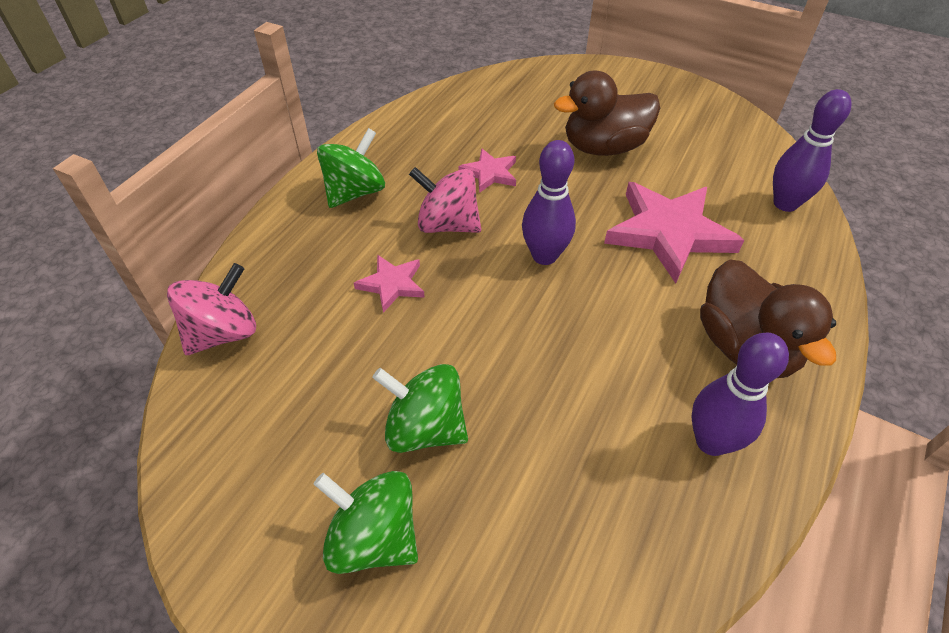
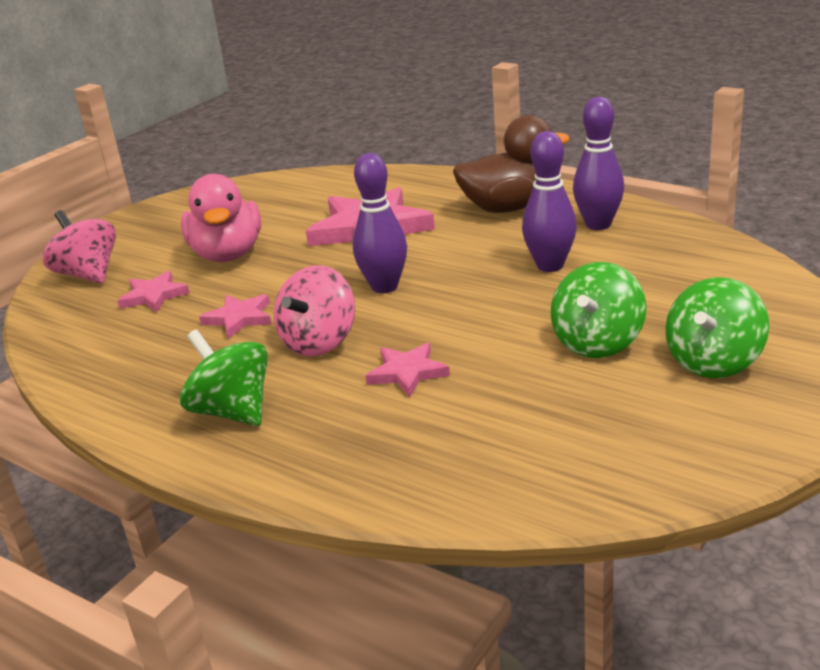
camera: 80 degrees left, 20 degrees down
pink spinning top [167,263,256,355] -> pink spinning top moved to [43,210,116,284]
brown duck [554,70,660,156] -> pink duck [181,174,261,262]
purple bowling pin [773,89,852,212] -> purple bowling pin moved to [522,131,577,272]
none -> pink star [117,271,189,312]

